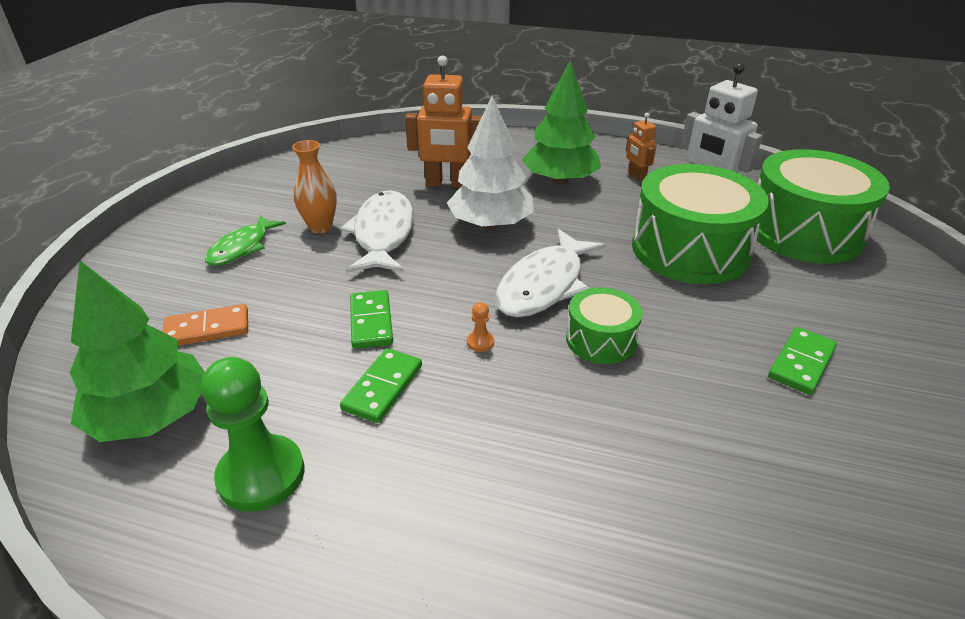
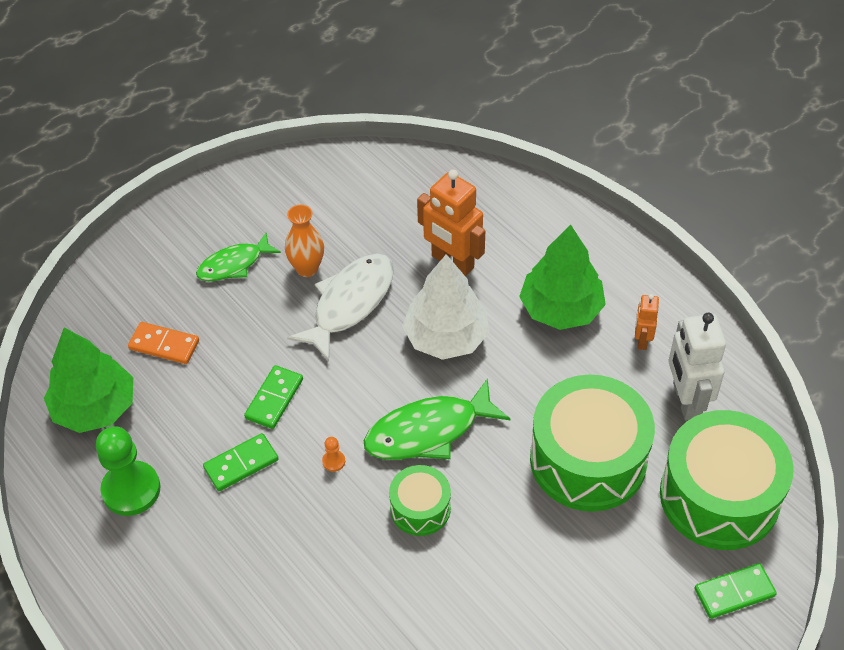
camera: 35 degrees right, 15 degrees up
white fish [495,229,606,317] -> green fish [364,378,510,460]
green domino [768,327,837,395] -> green domino moved to [695,563,777,619]

